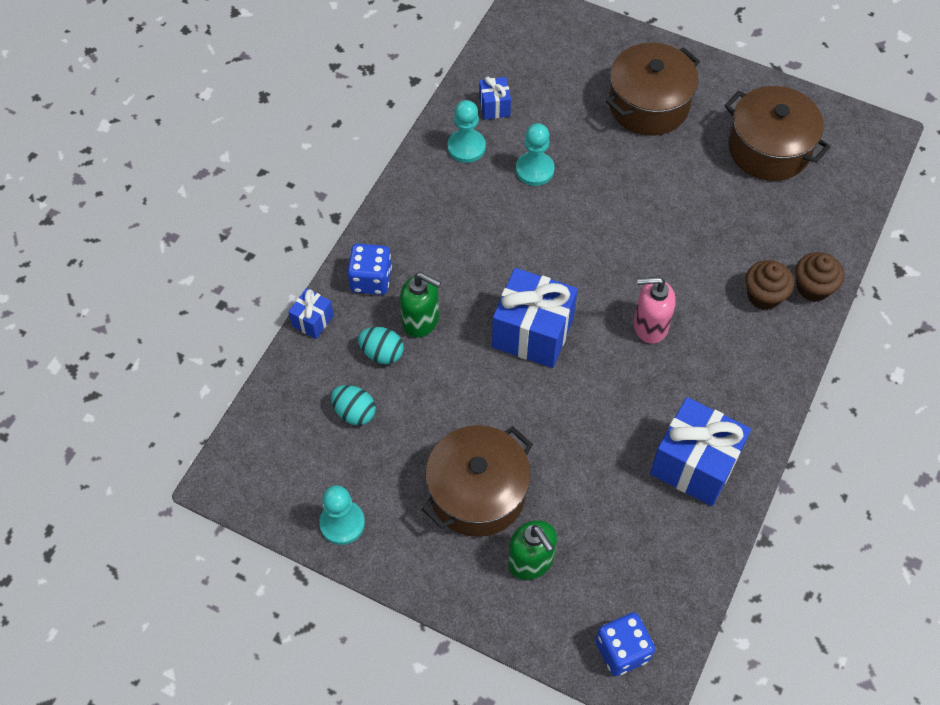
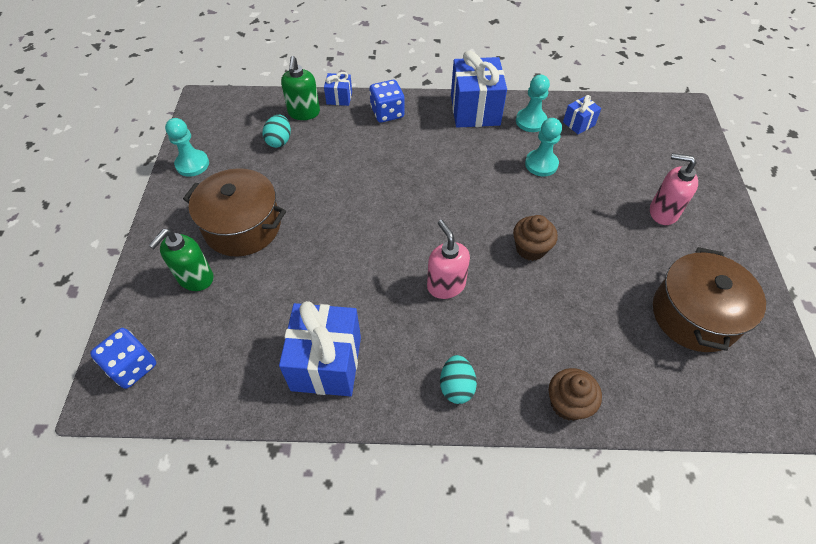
camera: 65 degrees right, 5 degrees down
turquoise egg [358,327,404,364] -> turquoise egg moved to [440,355,477,404]
green soap dispenser [400,272,441,338] -> green soap dispenser moved to [281,56,320,120]
blue gift [492,268,578,368] -> blue gift moved to [451,51,507,128]
brown pot [606,43,700,135] -> pink soap dispenser [650,153,698,225]
brown cupcake [745,260,794,310] -> brown cupcake moved to [513,215,558,261]

